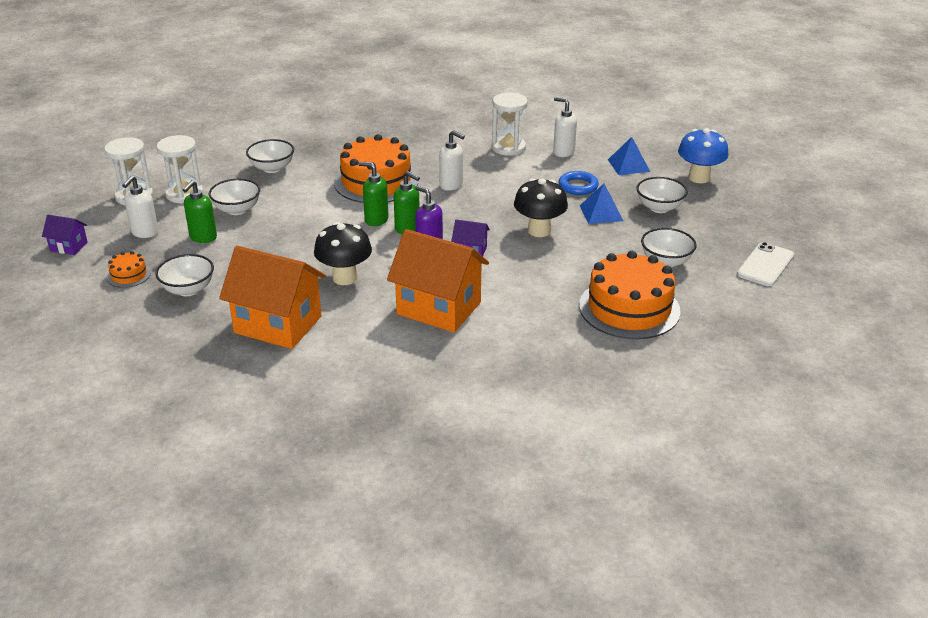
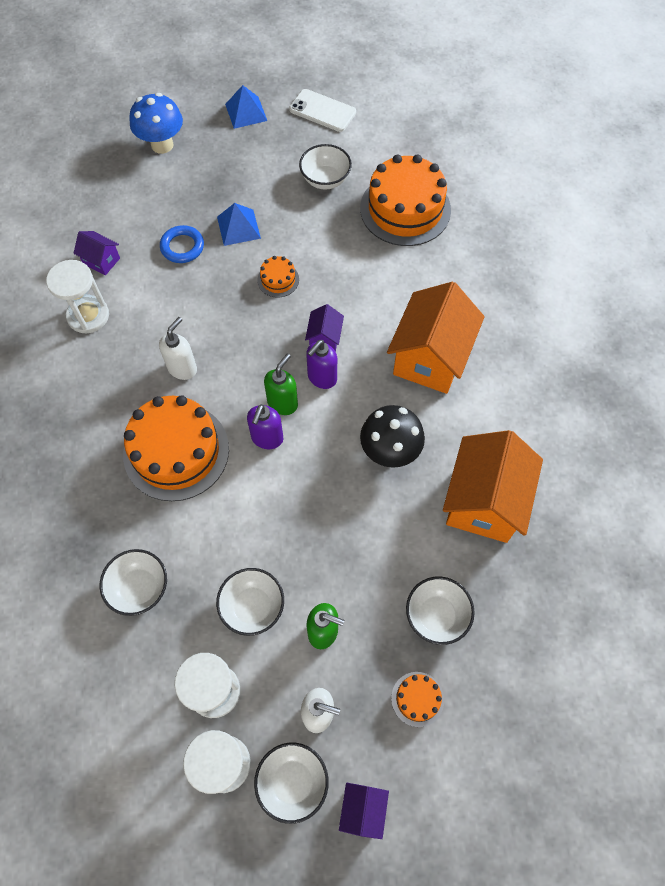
camera: 95 degrees left, 30 degrees up
green soap dispenser [359,162,389,226] -> purple soap dispenser [247,404,283,449]
black mushroom [514,178,568,237] -> orange cake [257,256,299,298]
white soap dispenser [553,97,577,157] -> purple house [74,231,120,275]
blue pyramid [608,137,650,175] -> blue pyramid moved to [225,85,267,129]
white bowl [636,177,688,213] -> white bowl moved to [254,743,329,824]

